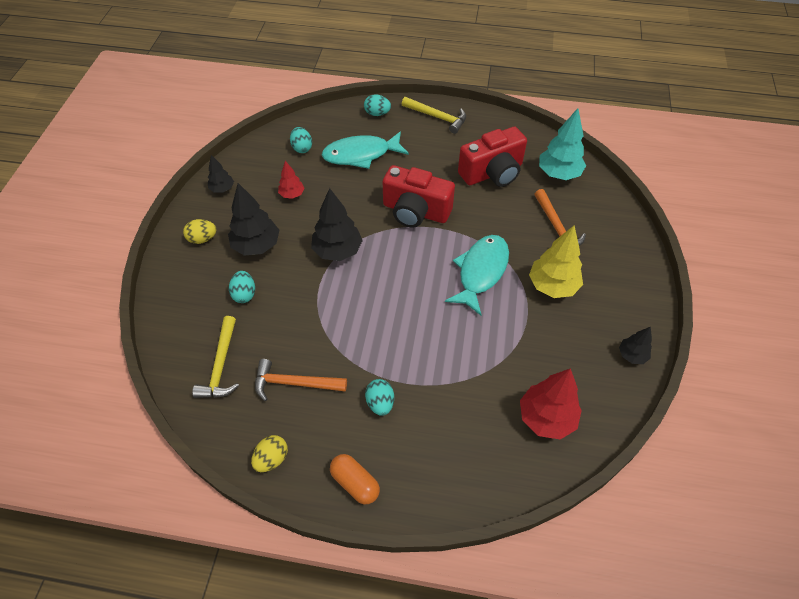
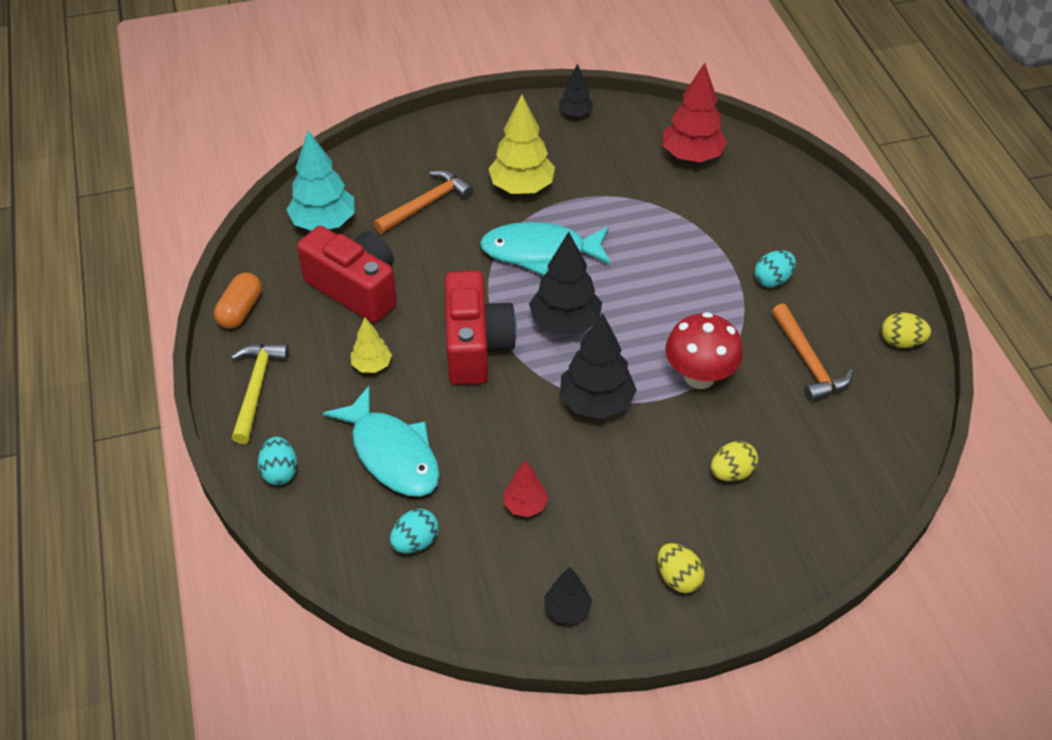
camera: 115 degrees left, 5 degrees down
yellow hammer [192,316,239,398] -> none
black tree [228,183,279,256] -> black tree moved to [529,232,602,335]
turquoise egg [229,271,255,303] -> yellow egg [711,441,758,482]
orange capsule [330,454,380,504] -> orange capsule moved to [214,273,262,329]
none -> yellow tree [351,318,392,373]
none -> red mushroom [665,312,743,389]

